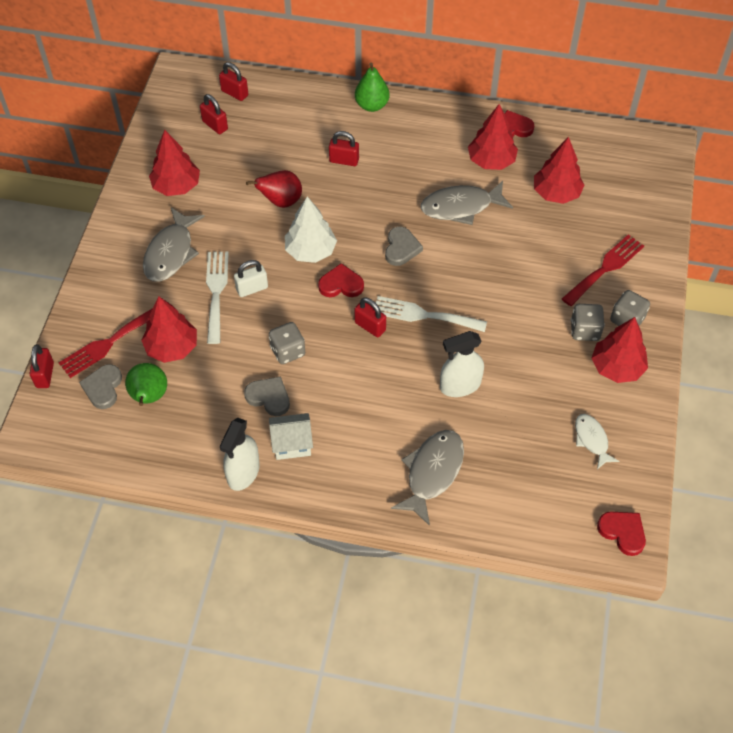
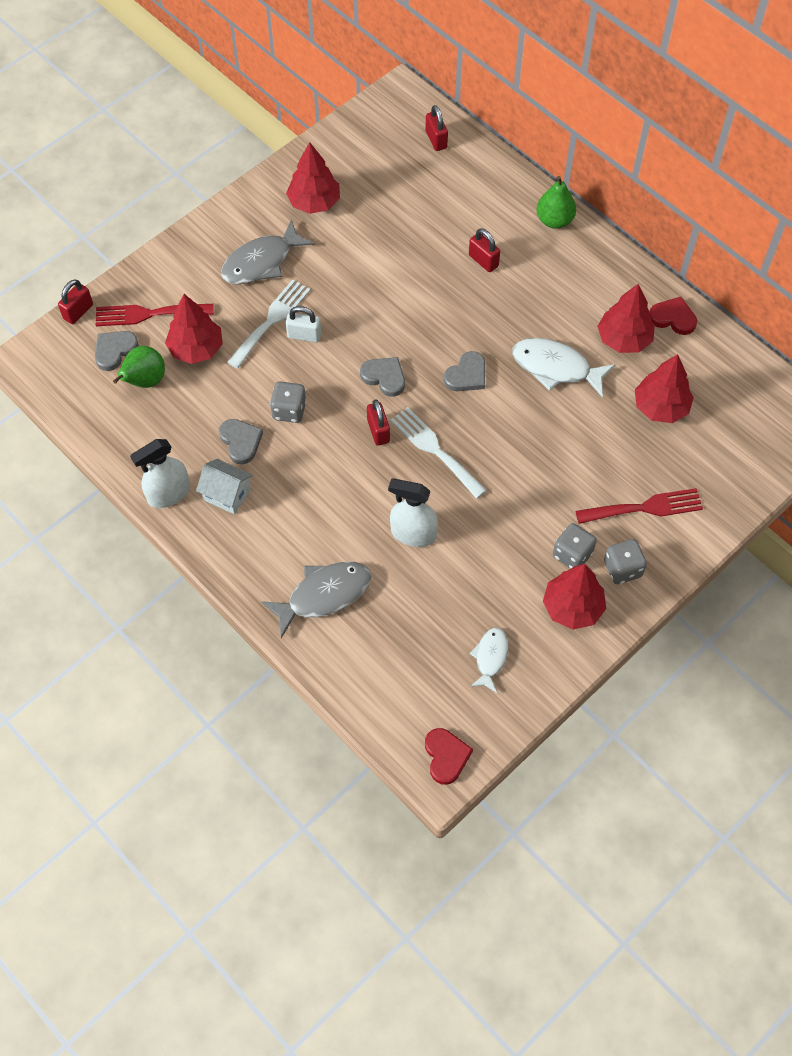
camera: 35 degrees right, 5 degrees up
red padlock [200,94,228,134] -> none
red pear [246,170,302,208] -> none
white tree [285,196,337,263] -> none
red heart [318,263,364,297] -> grey heart [360,357,405,397]
grey fish [421,181,513,225] -> white fish [512,338,616,398]

